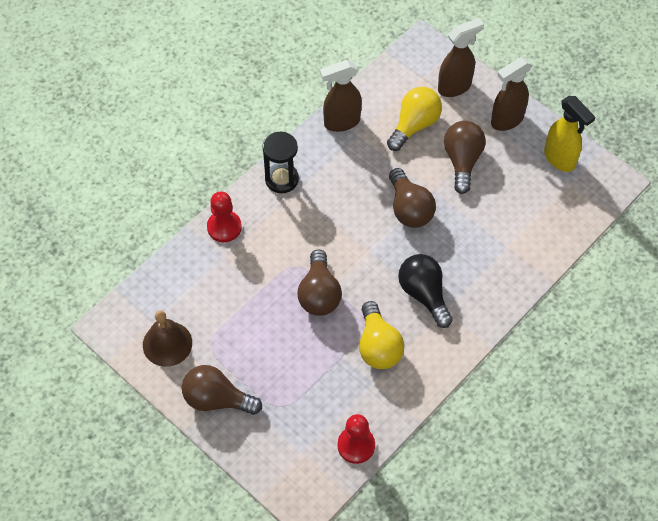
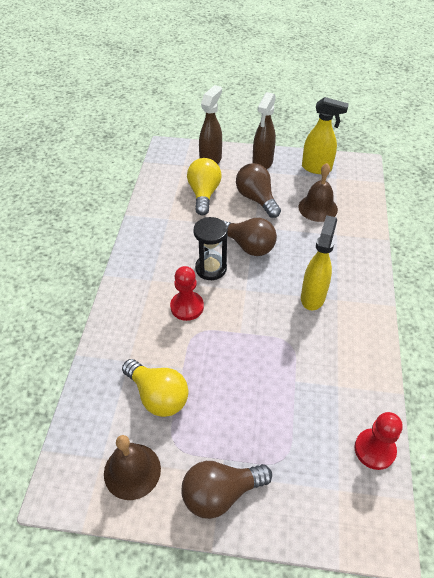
camera: 35 degrees left, 10 degrees down
red pawn [207,192,242,242] -> red pawn moved to [170,266,204,321]
black hourglass [262,132,299,193] -> black hourglass moved to [193,217,228,280]
brown light bulb [297,249,342,316] -> none
brown spray bottle [320,60,362,132] -> none
yellow light bulb [359,301,405,369] -> yellow light bulb moved to [122,359,188,417]
black light bulb [398,254,453,328] -> yellow spray bottle [301,215,337,311]
none -> brown bell [298,163,338,222]

